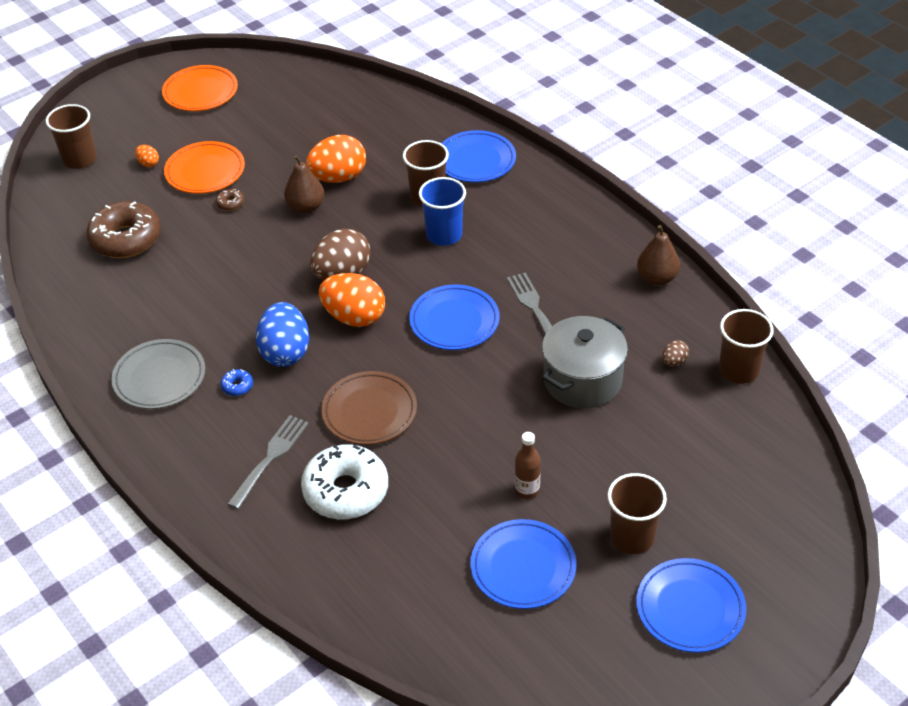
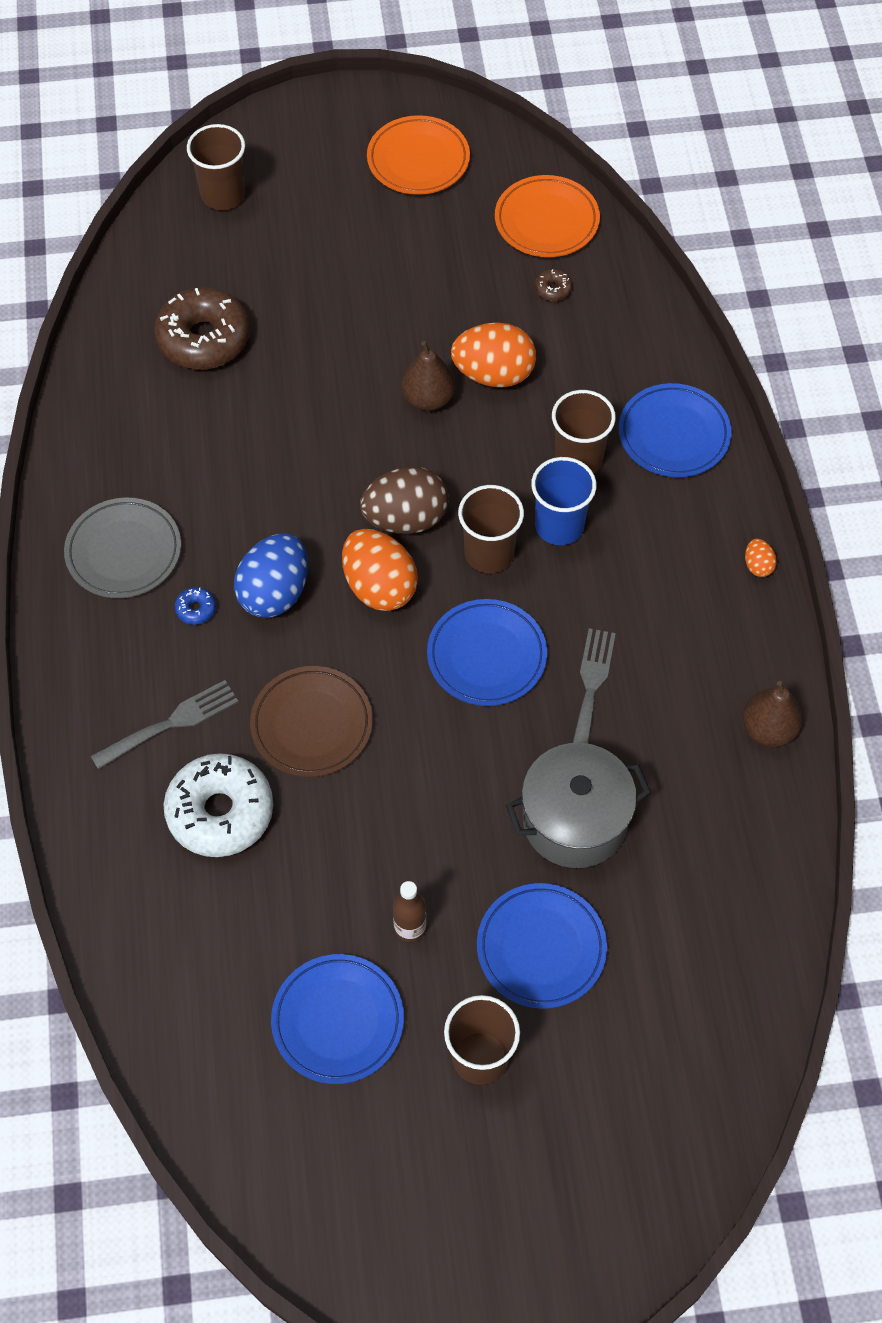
camera: 30 degrees right, 15 degrees up
orange egg [135,145,159,167] -> orange egg moved to [745,539,777,577]
orange plate [164,141,245,194] -> orange plate moved to [495,175,600,257]
brown donut [216,189,244,211] -> brown donut moved to [535,269,572,301]
blue plate [636,558,746,653] -> blue plate moved to [477,883,607,1008]
brown egg [662,340,689,366] -> none
brown cup [719,309,774,384] -> brown cup moved to [458,485,524,573]

